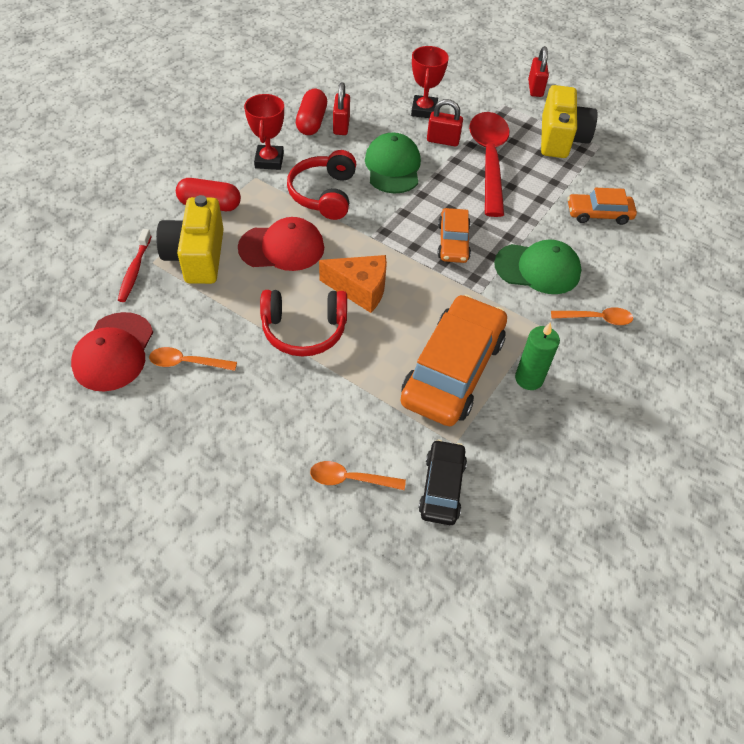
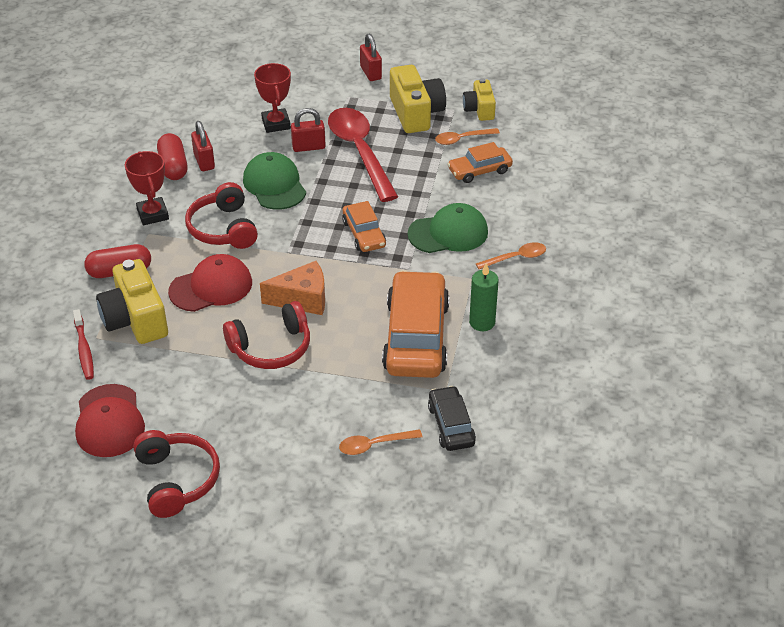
camera: 20 degrees left, 10 degrees down
orange spoon [149,347,237,371] -> orange spoon moved to [435,128,500,145]
none -> red headphones [133,430,220,518]
none -> yellow camera [463,78,496,121]

